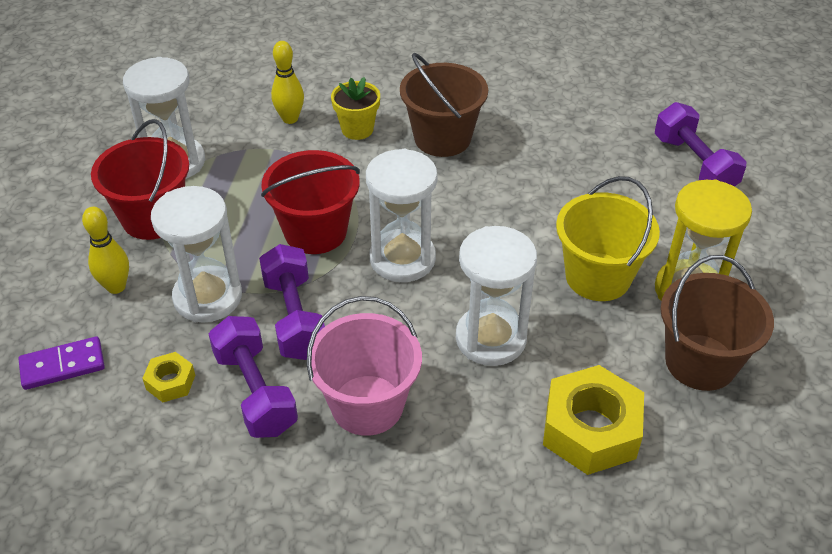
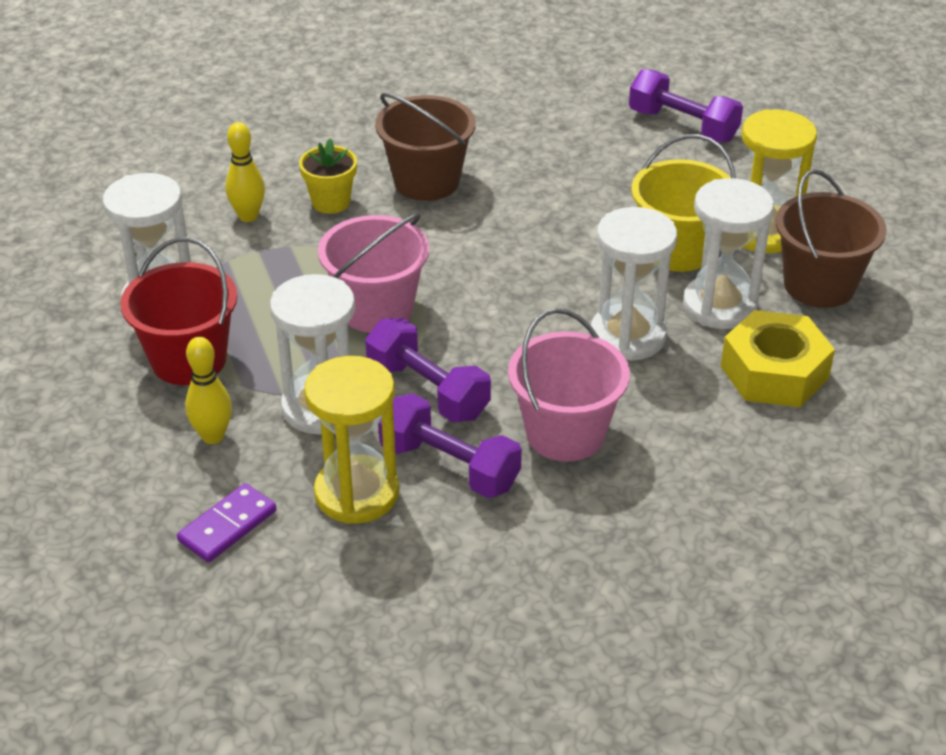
camera: 30 degrees left, 5 degrees down
yellow nut [142,352,195,402] -> yellow hourglass [304,356,399,524]
red bucket [261,150,360,254] -> pink bucket [318,213,429,333]
white hourglass [366,149,438,282] -> white hourglass moved to [683,178,774,329]

